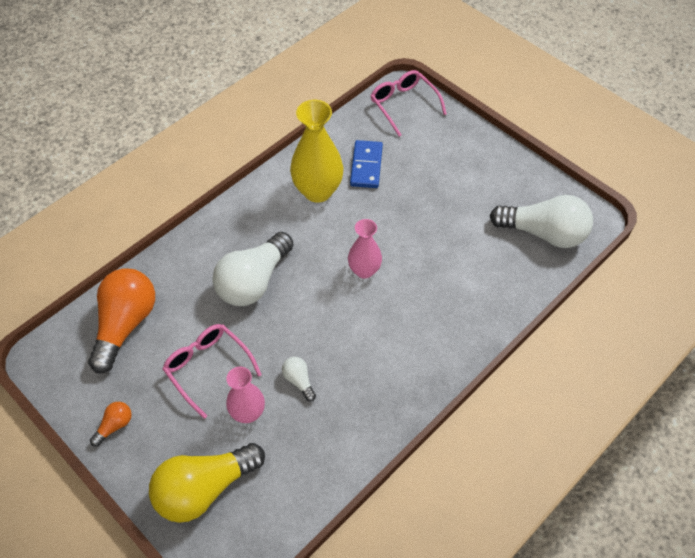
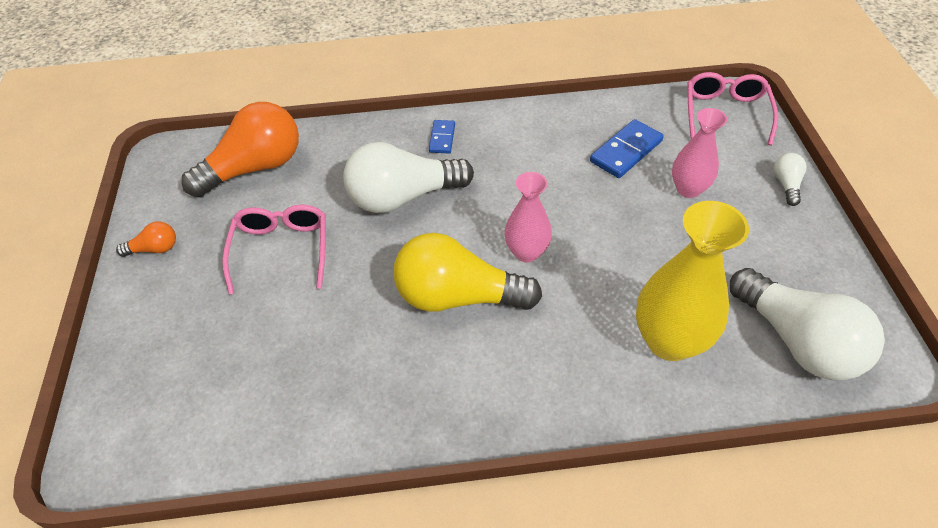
camera: 40 degrees right, 5 degrees down
yellow light bulb [149,443,265,523] -> yellow light bulb moved to [393,233,542,312]
pink vase [226,367,265,423] -> pink vase moved to [672,108,727,198]
white light bulb [282,357,316,402] -> white light bulb moved to [773,153,807,206]
yellow vase [290,100,343,203] -> yellow vase moved to [636,201,749,361]
none -> blue domino [429,120,455,153]

